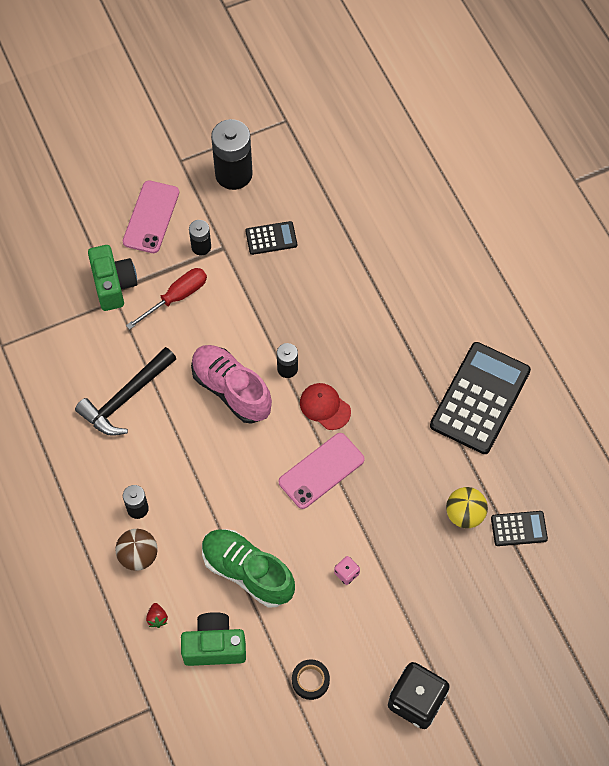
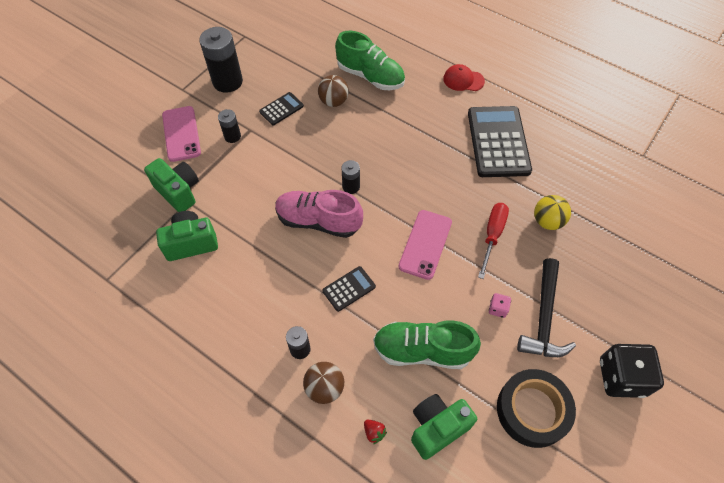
camera: 30 degrees left, 5 degrees down
black hammer [75,347,177,436] -> black hammer moved to [517,258,576,357]
red screwdriver [126,268,207,330] -> red screwdriver moved to [478,203,509,279]
black tape [292,659,330,700] -> black tape [497,369,576,448], size x1.99
red cap [300,383,351,430] -> red cap moved to [443,64,485,91]
black calculator [491,511,548,546] -> black calculator moved to [322,266,376,312]
none -> green camera [156,211,218,261]
none -> brown ball [318,75,349,107]
none -> green shoe [335,31,405,90]

